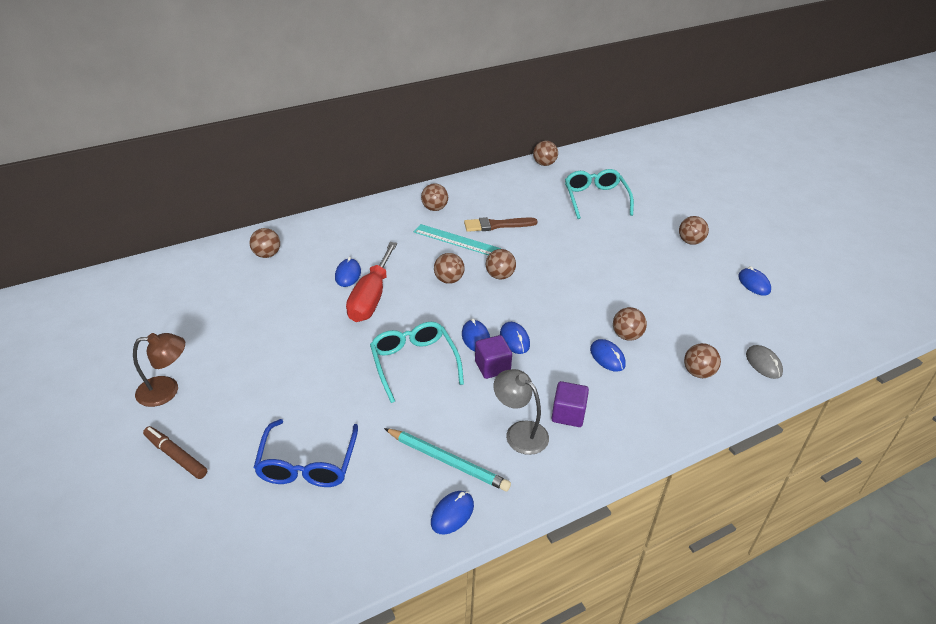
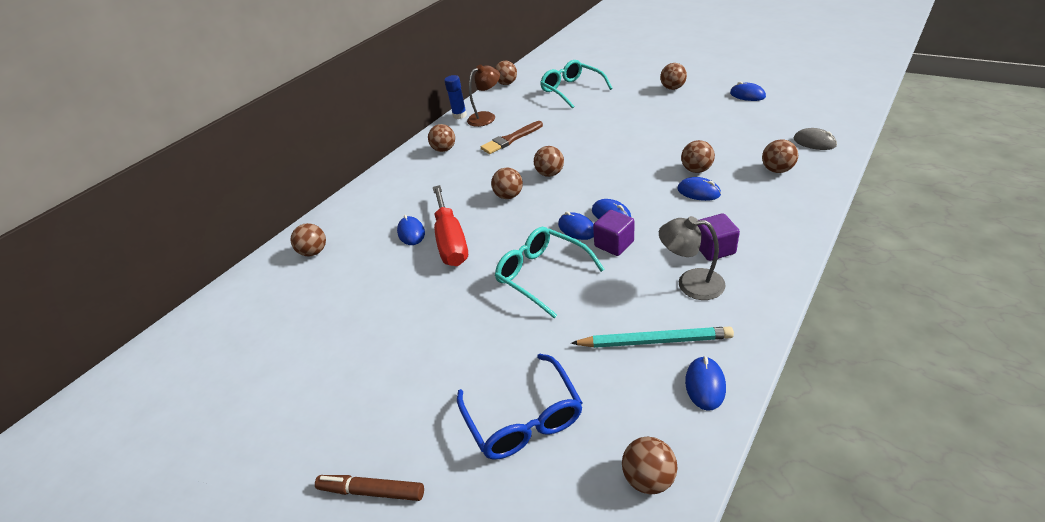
camera: 20 degrees left, 0 degrees up
brown lamp [133,333,185,407] -> brown lamp moved to [467,64,500,127]
turquoise ruler [414,224,501,255] -> none
none -> blue glue stick [444,75,467,119]
none -> brown ball [622,437,678,494]

